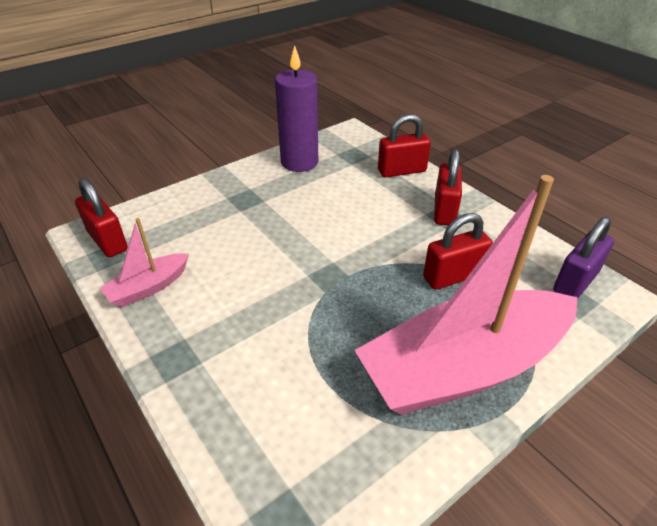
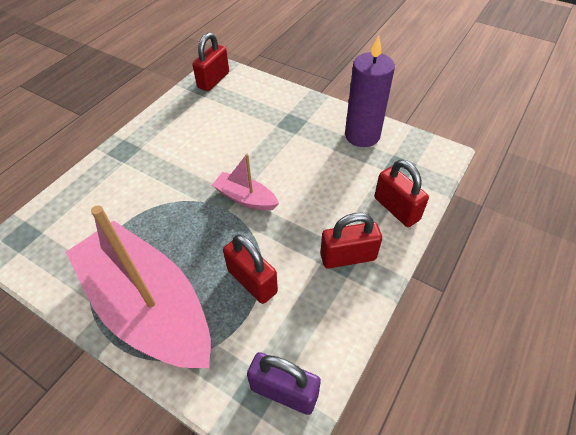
camera: 70 degrees right, 10 degrees up
pink boat [100,218,189,307] -> pink boat moved to [212,154,279,210]

